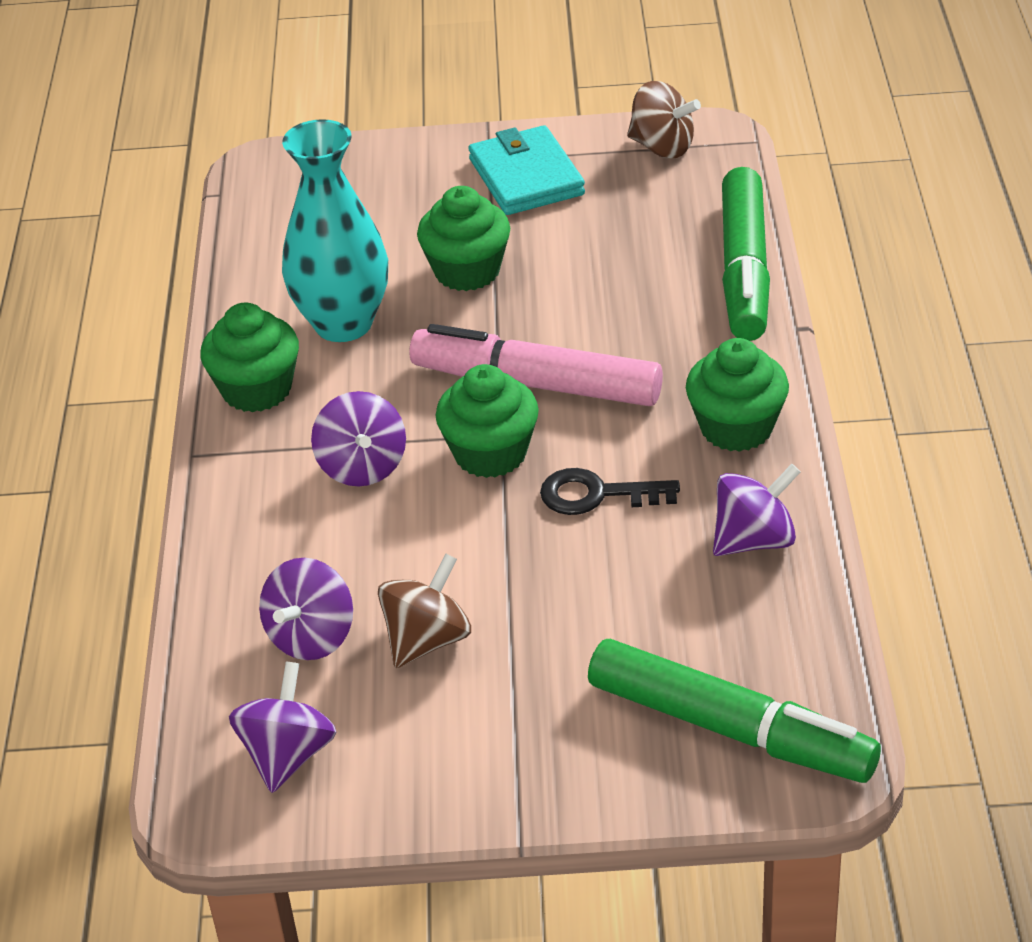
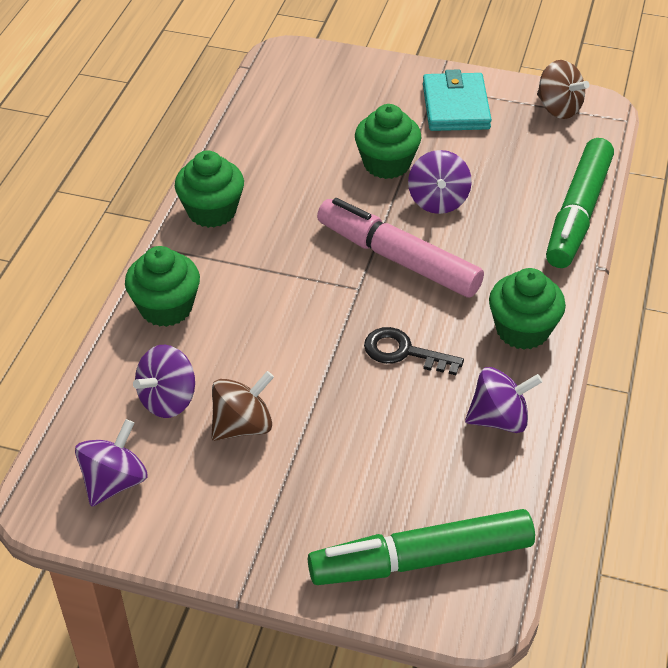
camera: 15 degrees right, 5 degrees up
turquoise vase [282,119,388,342] -> none
purple spinning top [311,391,406,486] -> purple spinning top moved to [408,150,472,214]
green cupcake [436,364,539,478] -> green cupcake moved to [125,246,200,327]
green marker [588,639,881,783] -> green marker turned 120 degrees clockwise [308,509,535,585]

